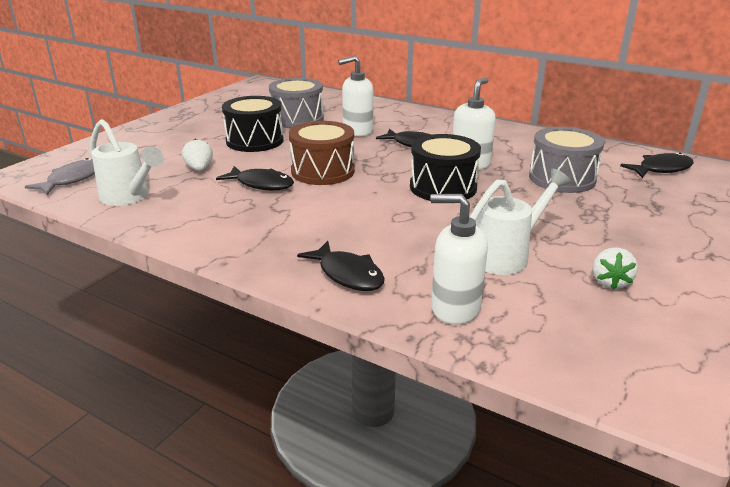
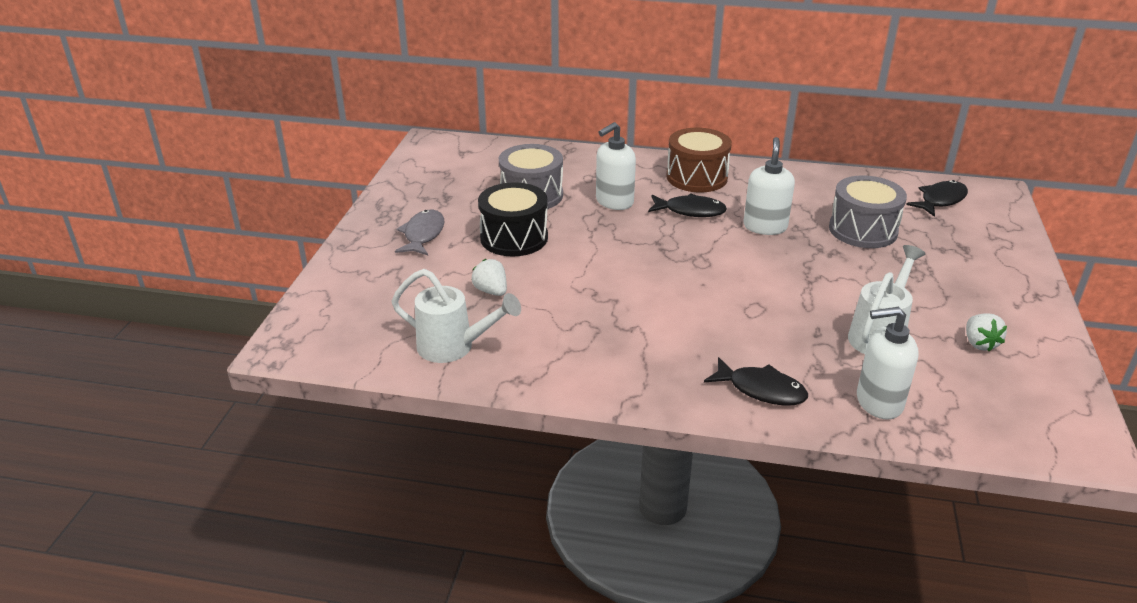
camera: 20 degrees left, 5 degrees up
grey fish [25,158,95,195] -> grey fish moved to [395,209,444,255]
black fish [216,166,294,191] -> none
brown drum [289,121,355,185] -> brown drum moved to [666,128,732,192]
black drum [410,134,481,201] -> none

